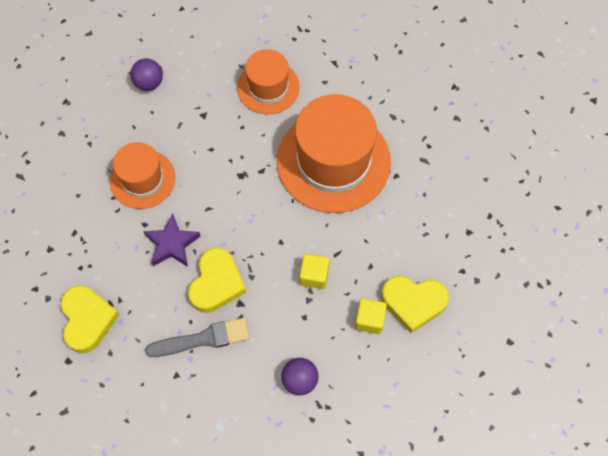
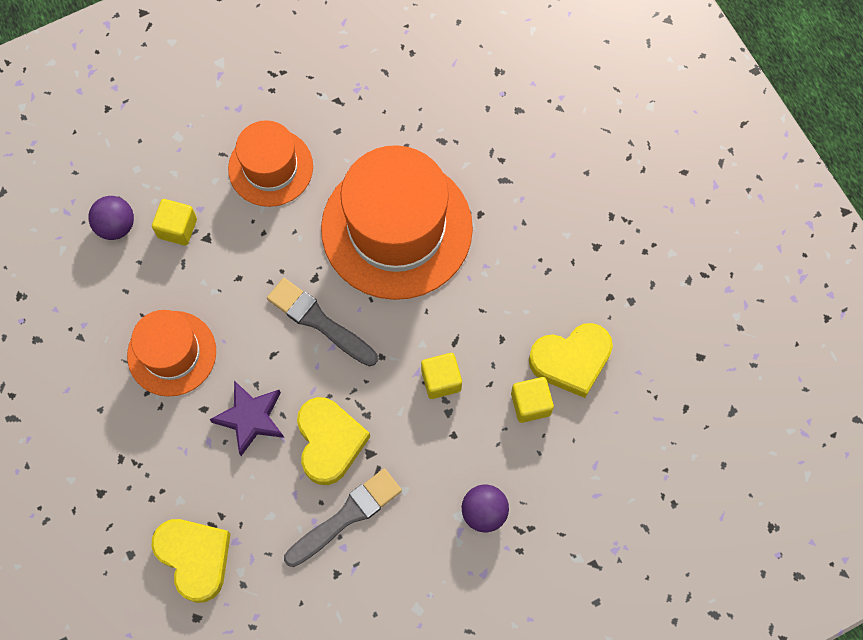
camera: 25 degrees left, 5 degrees up
none -> yellow cube [152,199,197,246]
none -> grey brush [267,278,378,366]

